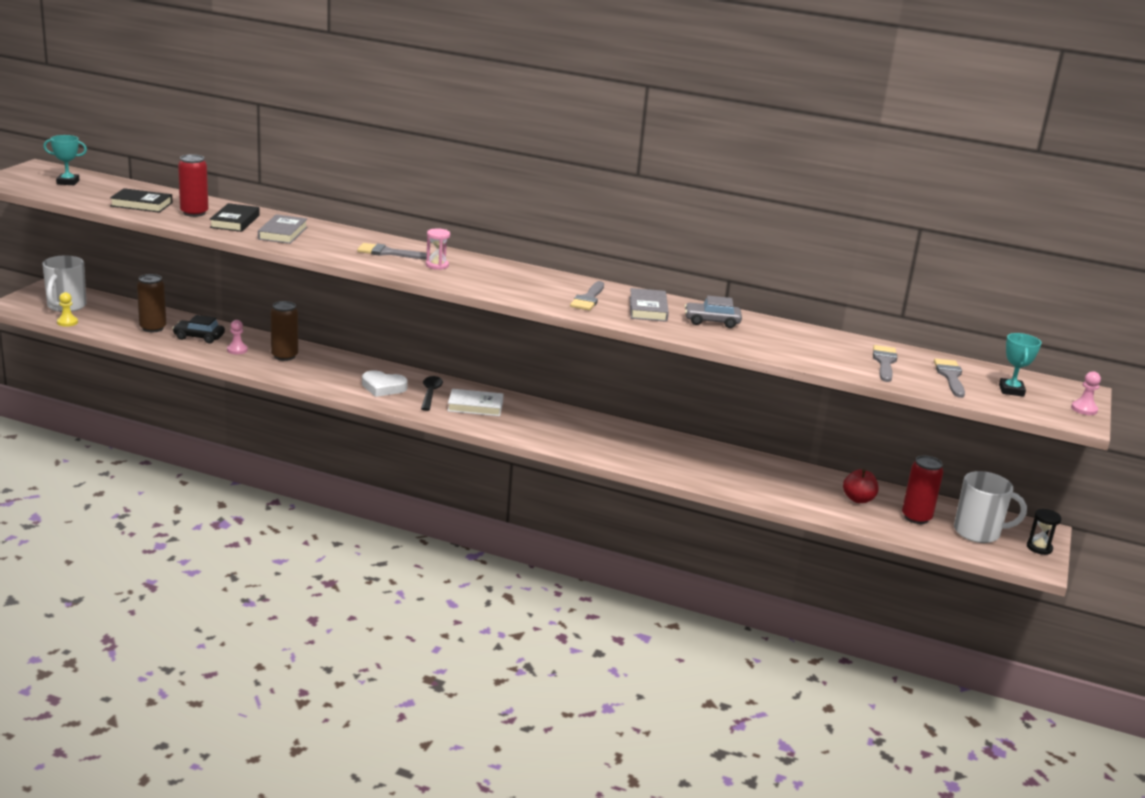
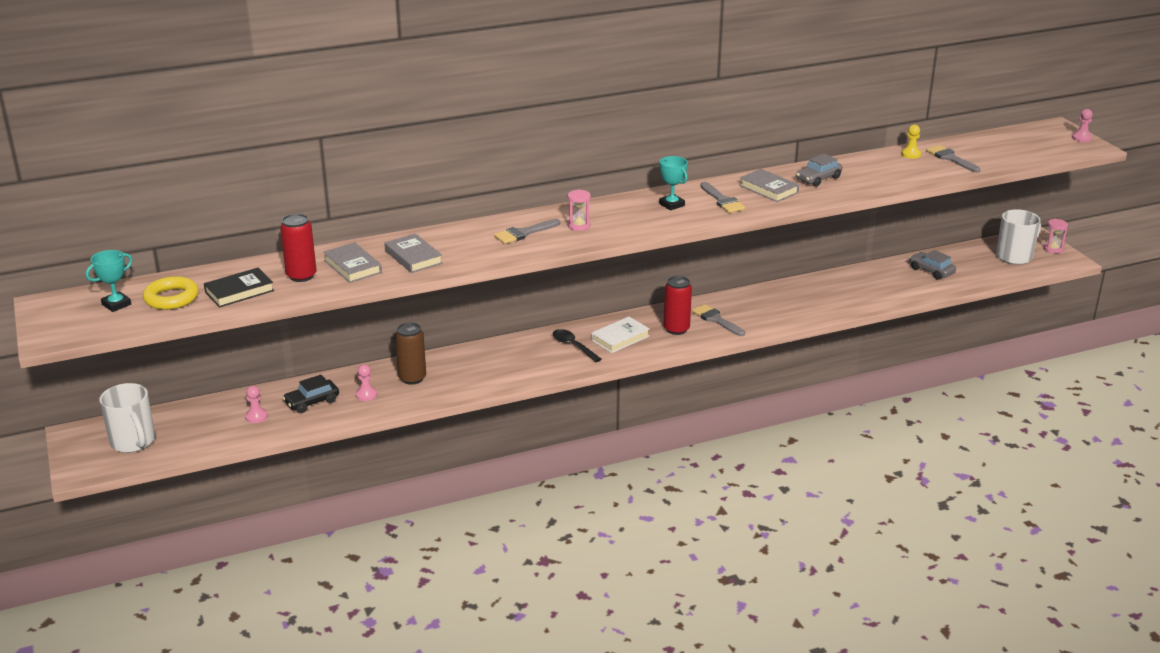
camera: 40 degrees left, 5 degrees up
yellow pawn [57,292,78,327] -> yellow pawn moved to [901,125,921,159]
brown can [137,274,166,332] -> pink pawn [245,386,268,423]
black book [209,203,260,232] -> grey book [323,242,382,283]
white heart [362,370,408,397] -> none
red apple [843,469,879,503] -> grey car [910,250,956,280]
red can [902,455,943,524] -> red can moved to [664,276,692,335]
grey brush [934,359,965,398] -> grey brush moved to [692,304,745,336]
turquoise trophy [999,333,1041,397] -> turquoise trophy moved to [659,156,688,210]
black hourglass [1027,509,1062,555] -> pink hourglass [1043,219,1068,253]
none -> yellow ring [143,276,199,310]

